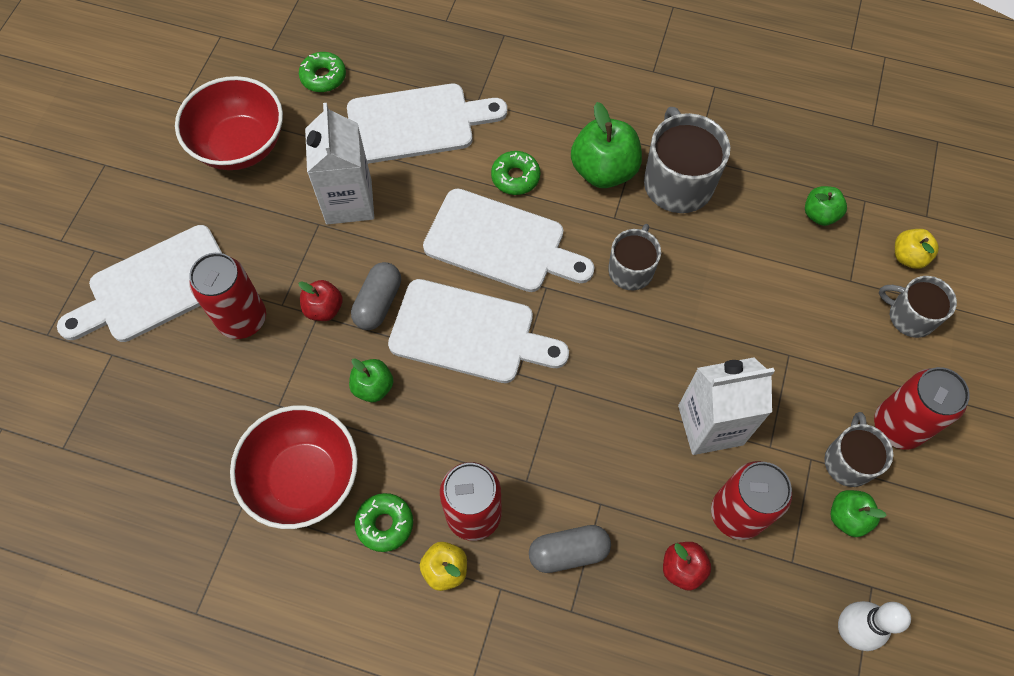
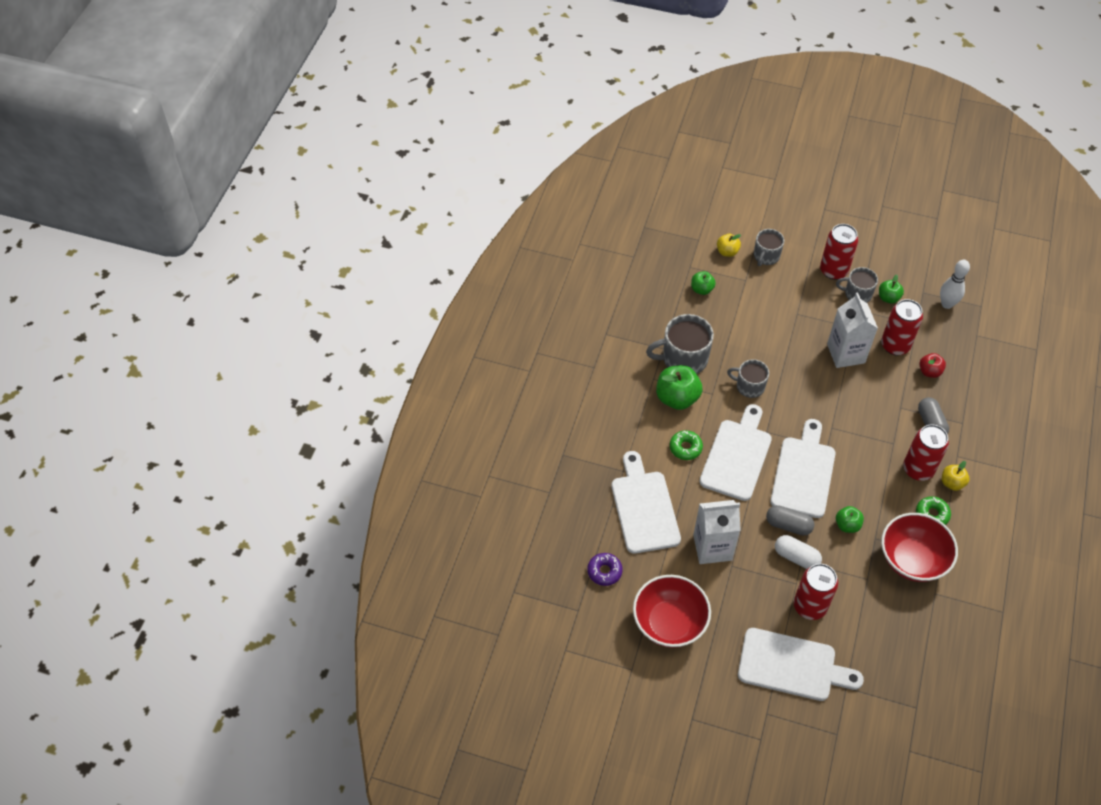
camera: 90 degrees left, 10 degrees down
white cutting board [57,225,222,342] -> white cutting board turned 45 degrees counterclockwise [738,628,864,701]
green donut [299,52,346,92] -> purple donut [587,553,623,586]
red apple [299,280,343,321] -> white capsule [775,535,822,569]

